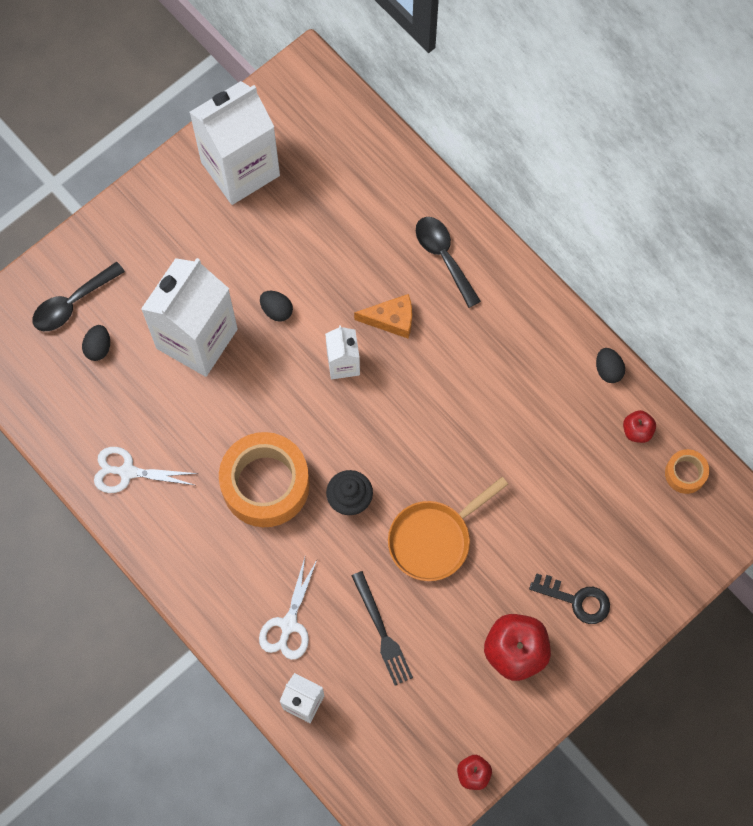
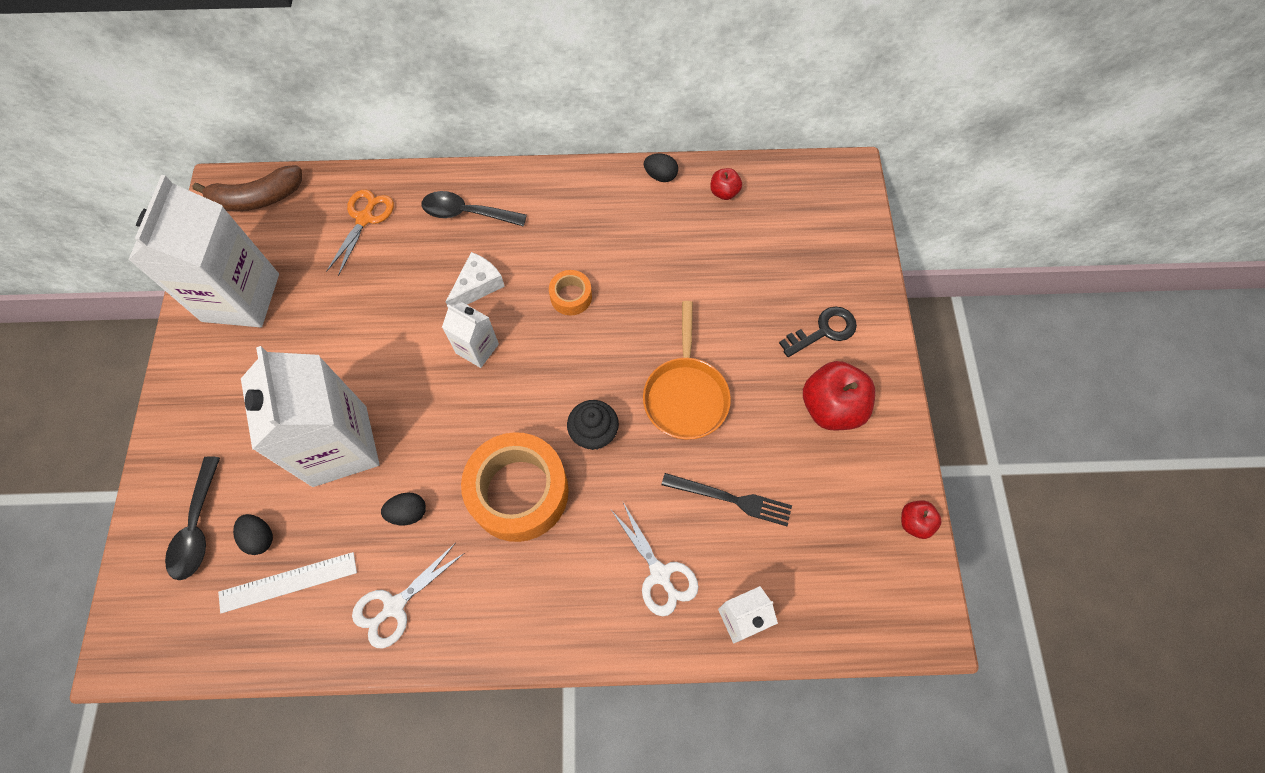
camera: 50 degrees left, 5 degrees down
black egg [260,291,293,322] -> black egg moved to [381,493,426,525]
orange cheese [354,294,412,338] -> white cheese [446,252,505,306]
orange tape [665,449,709,494] -> orange tape moved to [549,270,592,316]
none -> brown banana [192,165,302,212]
none -> white ruler [218,552,357,613]
none -> orange scissors [326,190,394,276]

